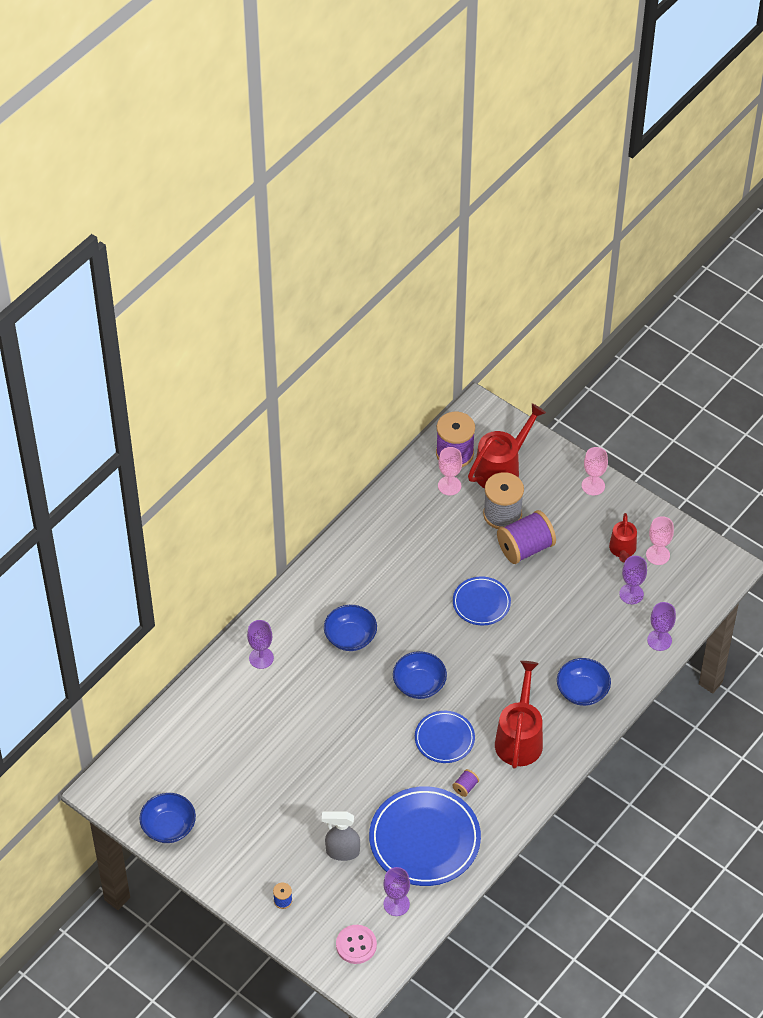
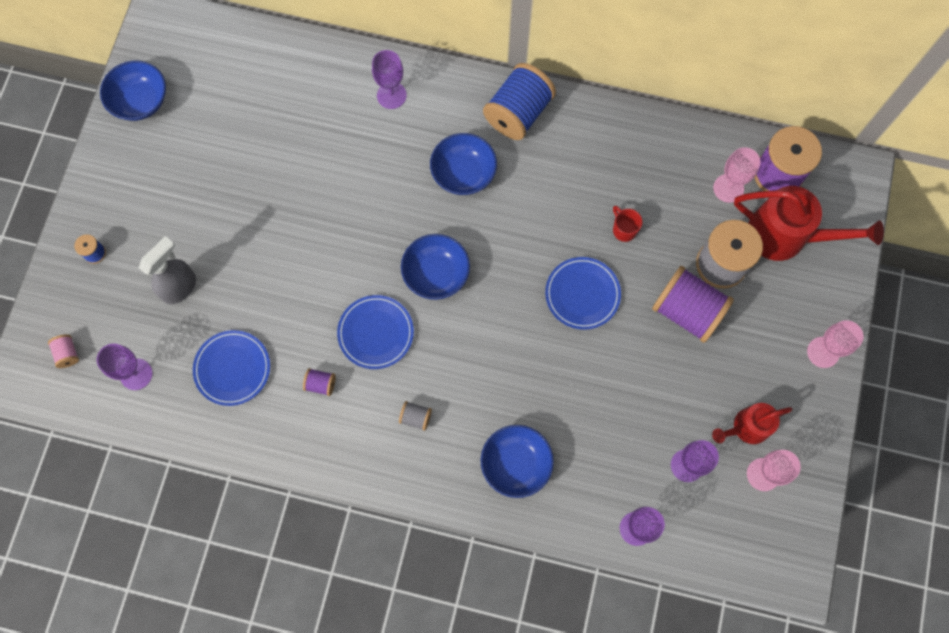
camera: 65 degrees right, 20 degrees up
grey spray bottle [322,811,360,861] -> grey spray bottle turned 60 degrees clockwise [139,236,196,304]
pink button [336,925,377,964] -> pink spool [48,334,79,368]
blue plate [369,786,481,886] -> blue plate [193,330,270,406], size x0.56
red watering can [495,661,543,769] -> grey spool [399,401,432,431]
none -> blue spool [483,63,556,140]
none -> red mug [613,206,642,242]

